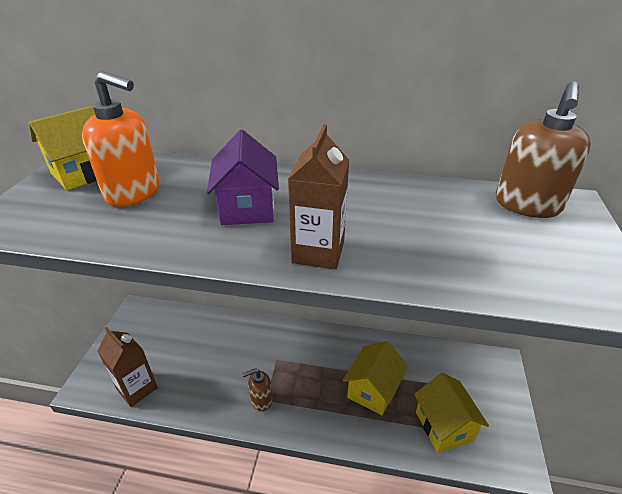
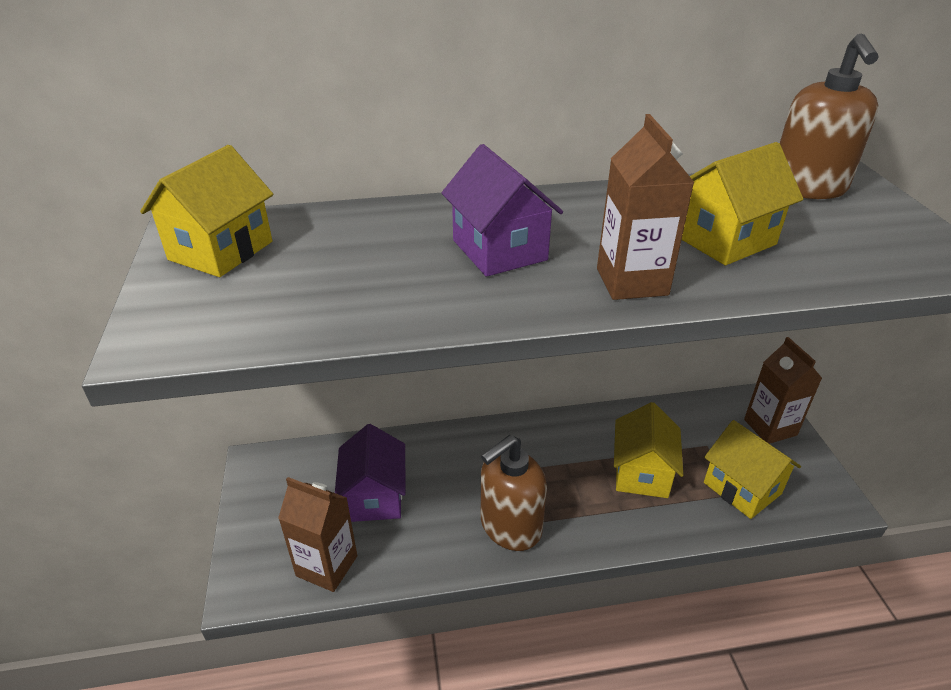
camera: 20 degrees left, 0 degrees up
orange soap dispenser [82,71,160,207] -> none
brown soap dispenser [242,368,273,411] -> brown soap dispenser [481,435,547,551], size x1.80
none -> purple house [335,424,406,522]
none -> yellow house [682,142,803,265]
none -> brown carton [744,337,822,444]

